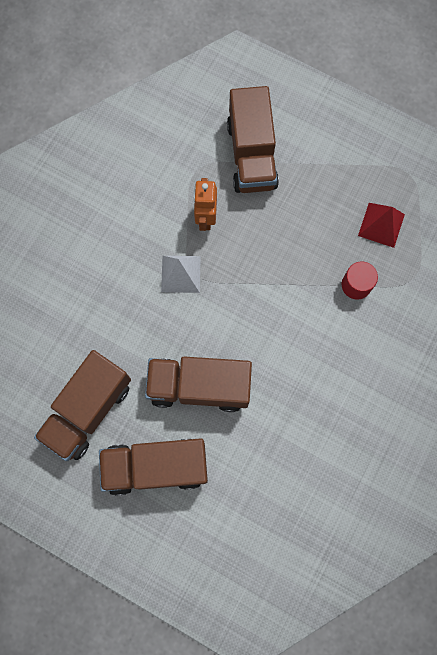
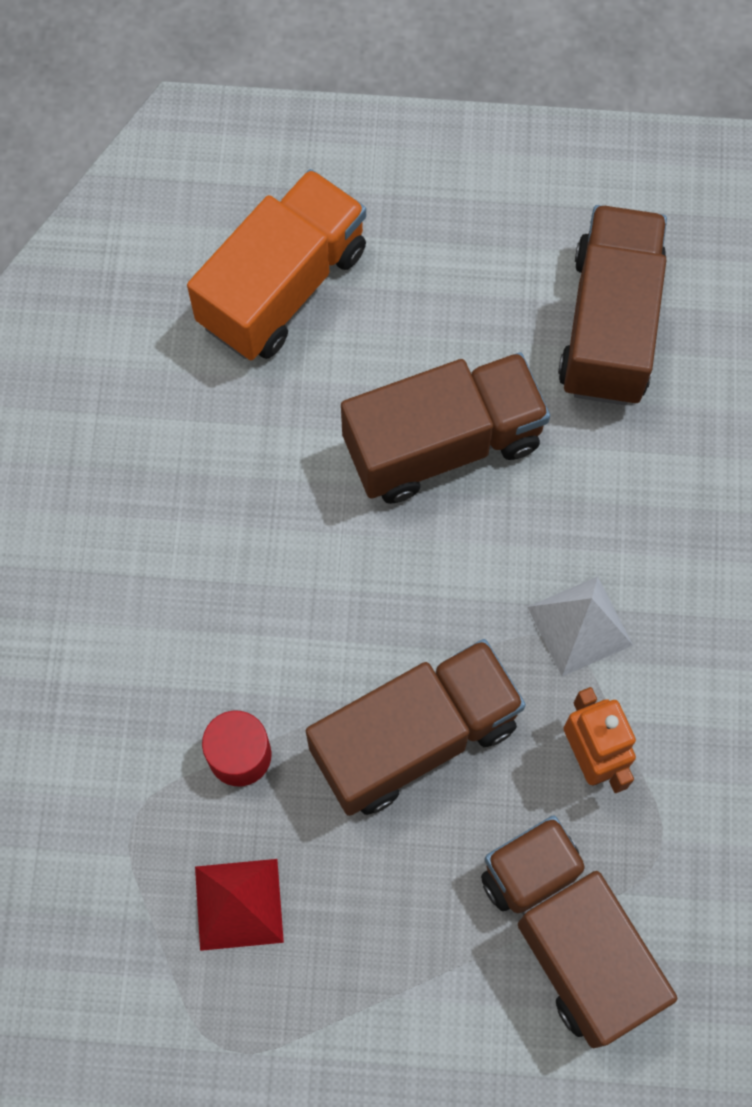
camera: 155 degrees right, 5 degrees down
brown truck [99,438,208,496] -> brown truck moved to [306,639,526,816]
none -> orange truck [187,169,366,360]

